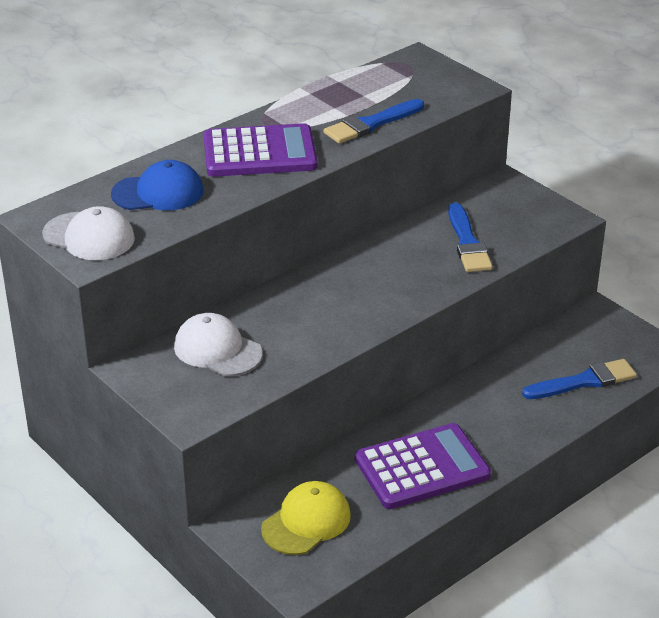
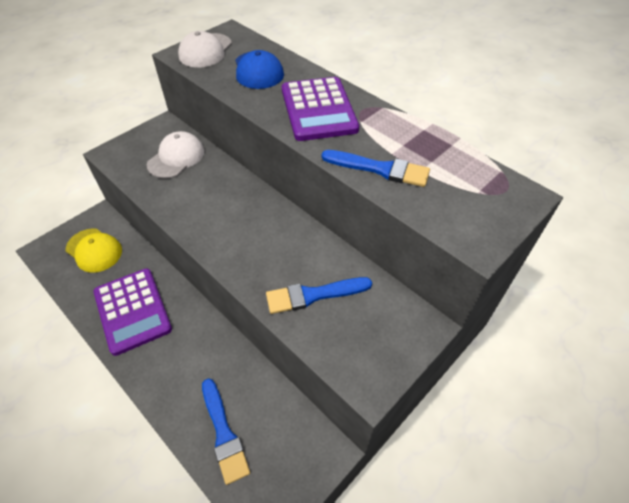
camera: 85 degrees right, 15 degrees up
blue brush [324,99,424,143] -> blue brush turned 150 degrees clockwise [322,150,430,187]

